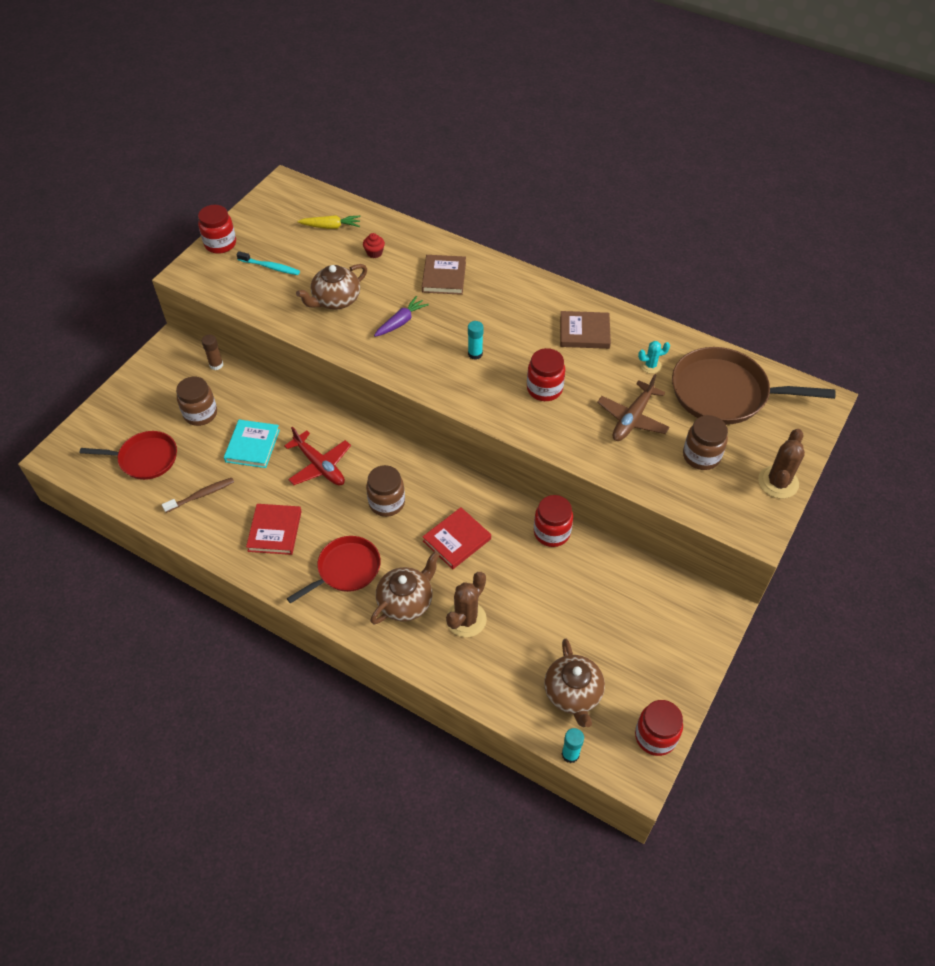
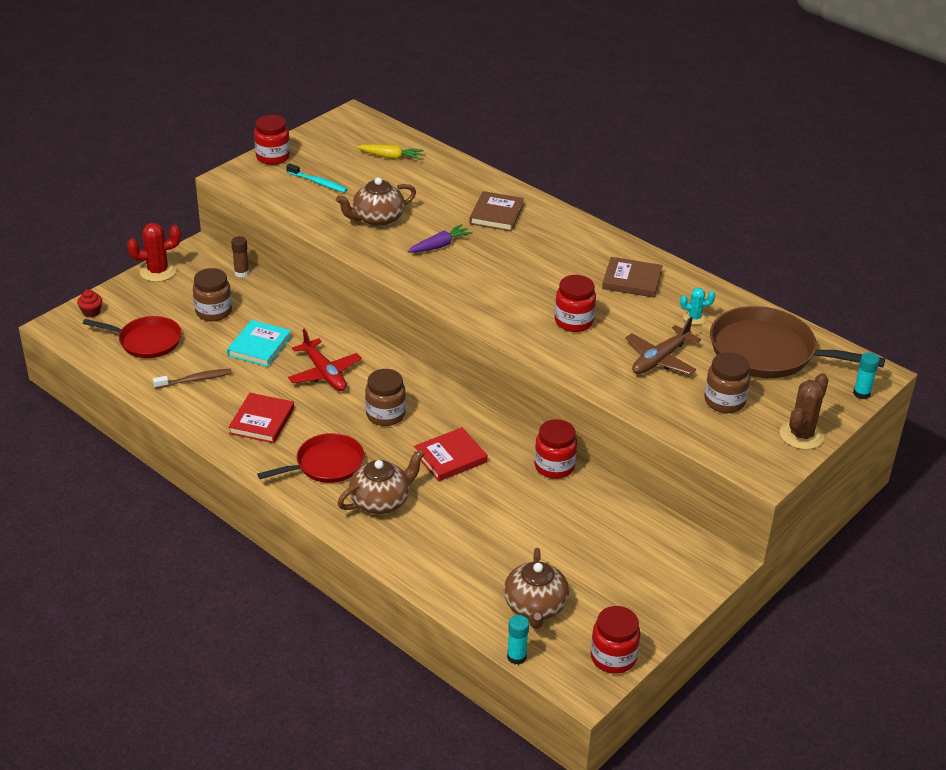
camera: 10 degrees right, 15 degrees down
red cupcake [363,233,385,258] -> red cupcake moved to [77,290,102,317]
brown cactus [446,572,487,637] -> none
turquoise glue stick [468,321,483,360] -> turquoise glue stick moved to [853,352,880,399]
none -> red cactus [127,223,181,282]

